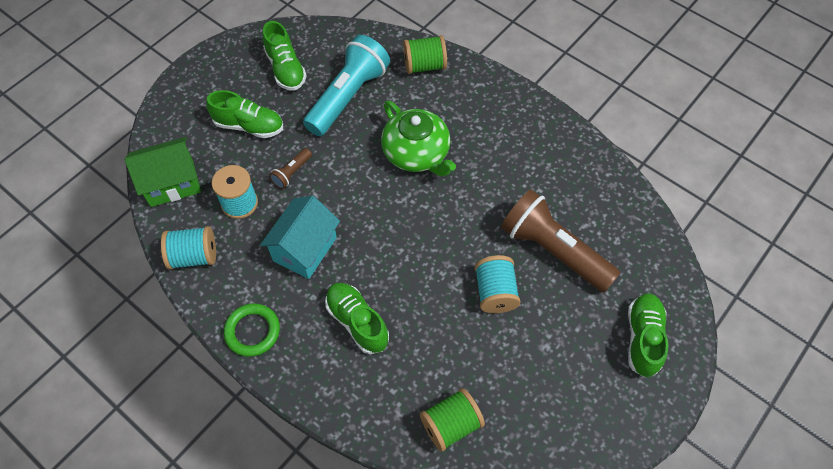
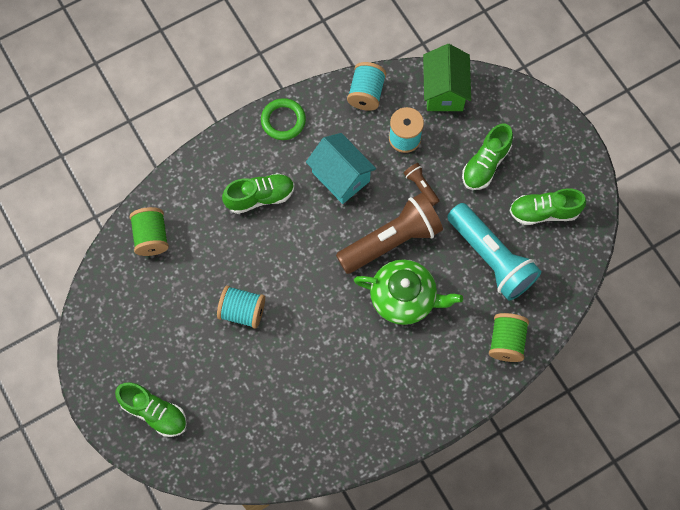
camera: 110 degrees right, 10 degrees up
green teapot [381,101,456,176] -> green teapot turned 150 degrees counterclockwise [354,259,463,325]
brown flashlight [501,189,620,293] -> brown flashlight moved to [336,193,443,274]

